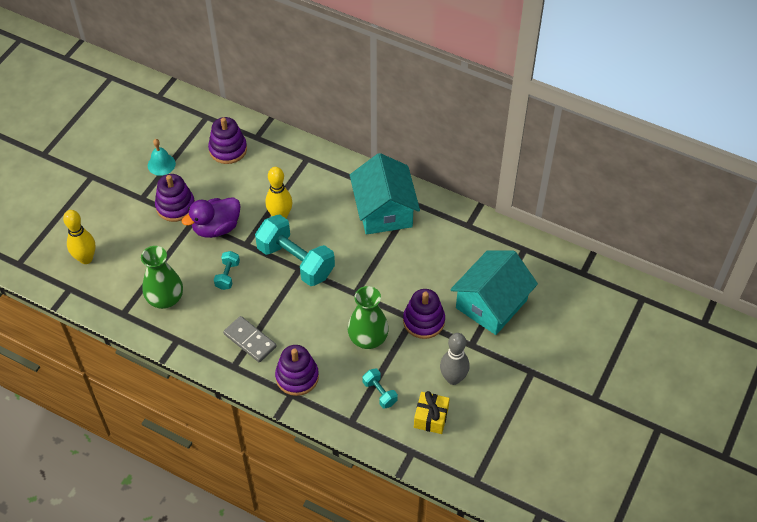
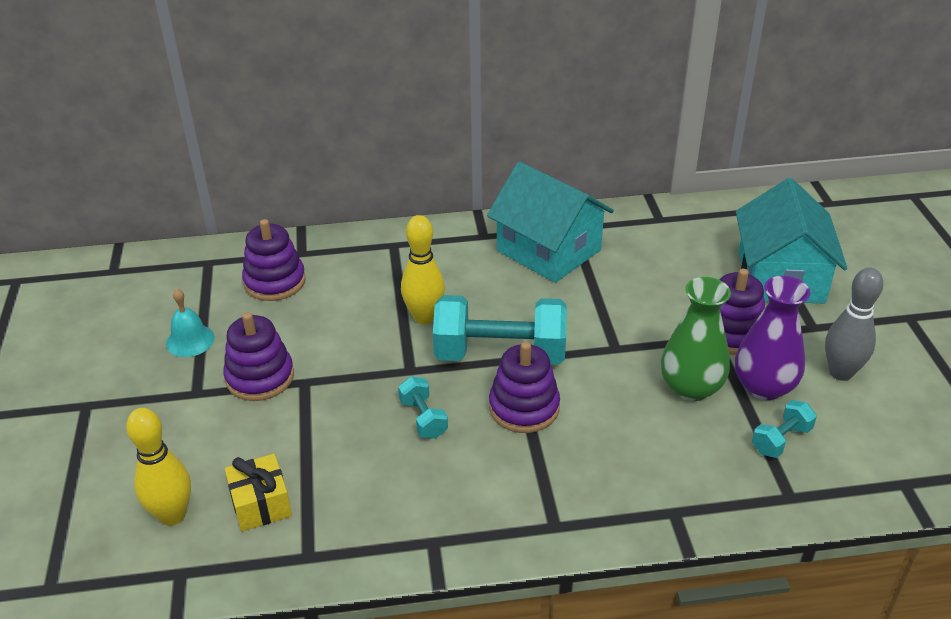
camera: 35 degrees left, 15 degrees down
green vase [141,246,183,309] -> none
purple duck [182,197,241,238] -> none
grey domino [223,316,276,362] -> none
purple stacking toy [275,345,319,396] -> purple stacking toy moved to [489,342,560,433]
turquoise dumbbell [362,368,398,409] -> turquoise dumbbell turned 60 degrees counterclockwise [752,400,817,458]
yellow gift [414,391,450,434] -> yellow gift moved to [225,454,292,531]
none -> purple vase [735,276,810,400]

